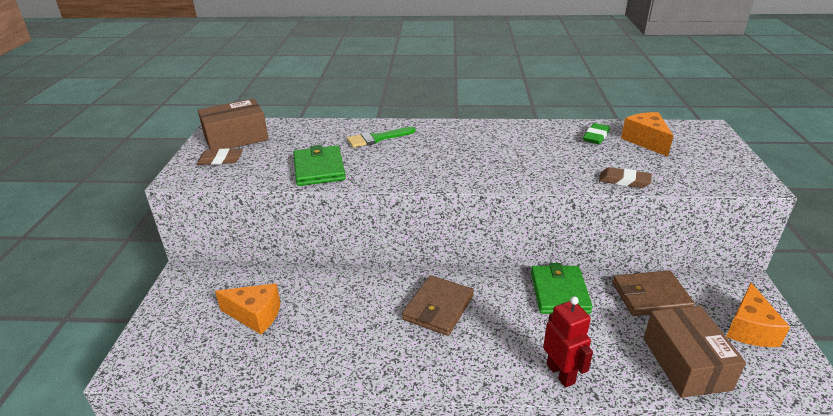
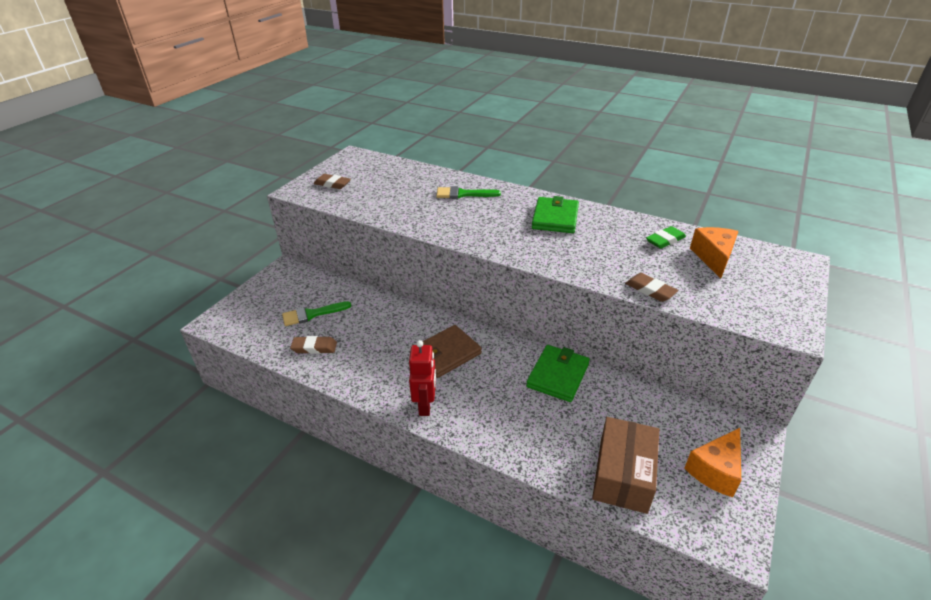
camera: 25 degrees right, 5 degrees up
brown box [198,99,269,150] -> none
orange cheese [215,283,280,334] -> green brush [282,301,351,326]
green wallet [293,145,346,186] -> green wallet moved to [532,196,579,233]
red robot [543,296,593,388] -> red robot moved to [409,340,436,416]
brown wallet [612,270,695,316] -> none
none -> brown eraser [290,336,337,354]

